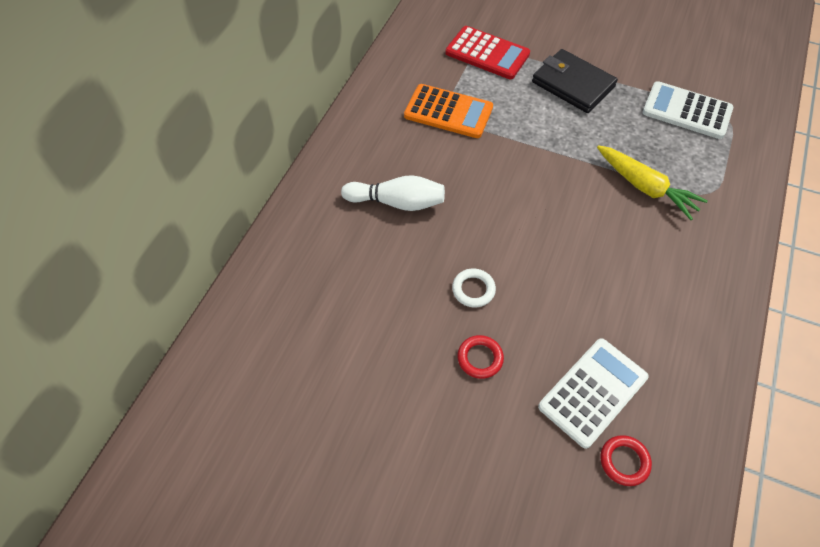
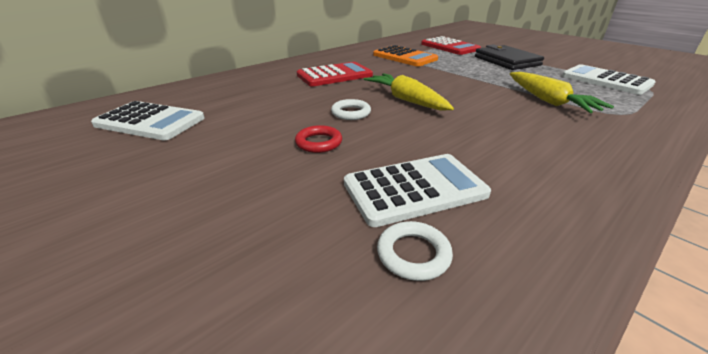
camera: 25 degrees right, 25 degrees down
white bowling pin [341,175,445,211] -> red calculator [297,62,373,87]
red ring [600,435,652,486] -> white ring [377,221,453,281]
none -> white calculator [91,101,205,140]
none -> yellow carrot [364,73,454,111]

